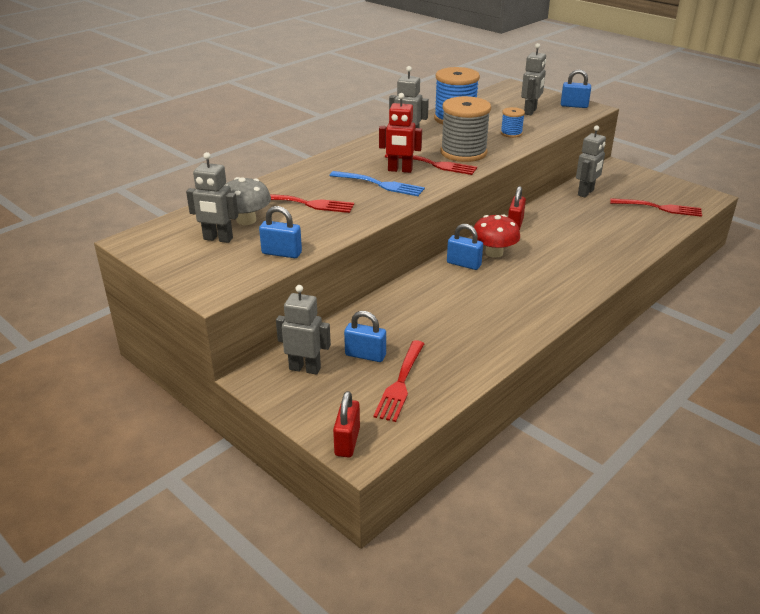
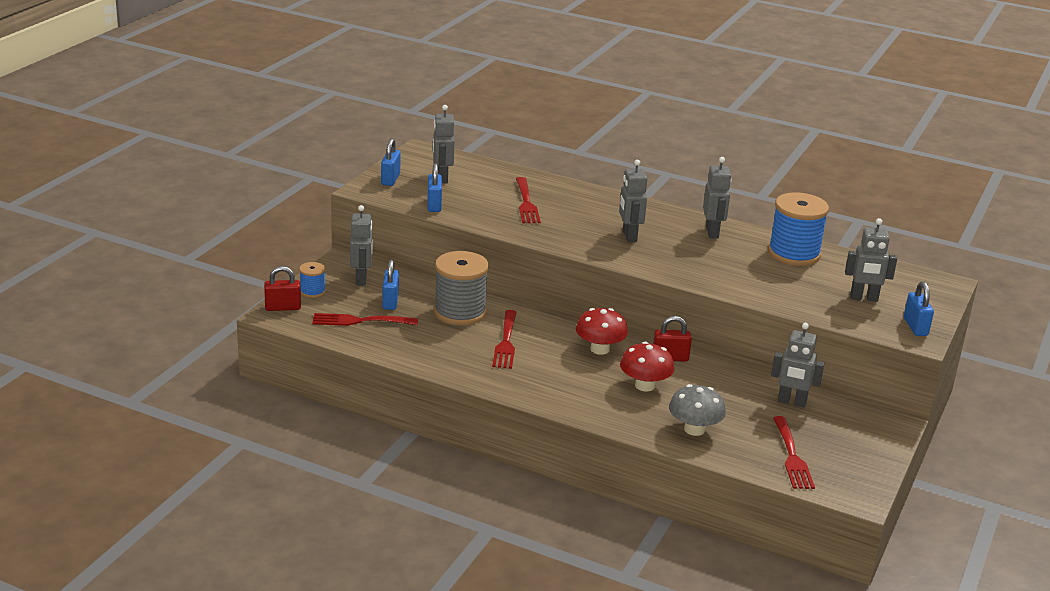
camera: 70 degrees right, 5 degrees down
grey mushroom [225,177,271,225] -> grey mushroom moved to [669,384,726,436]
blue fork [330,171,425,196] -> none
red robot [379,93,422,173] -> grey robot [619,160,647,242]
red fork [385,154,477,175] -> red fork moved to [492,310,517,369]
grey spool [441,96,491,162] -> grey spool moved to [434,251,489,325]
blue padlock [447,224,483,270] -> blue padlock moved to [381,138,401,186]
blue spool [501,107,525,138] -> blue spool moved to [299,262,326,298]
none -> red mushroom [620,342,674,392]

